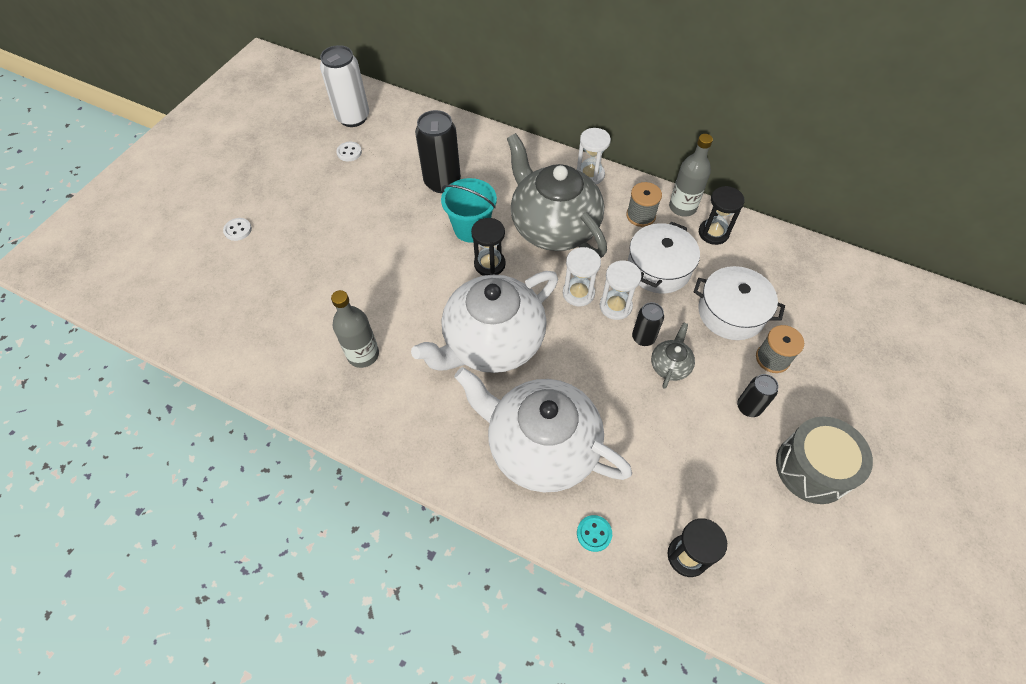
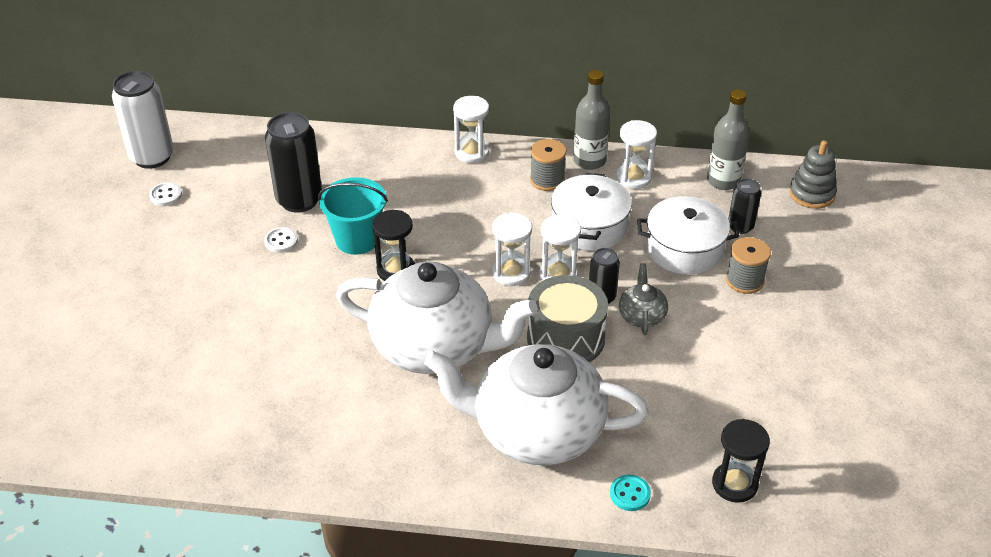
camera: 20 degrees left, 15 degrees down
white button [223,218,252,241] -> white button moved to [264,227,298,253]
grey bottle [331,290,379,368] -> grey bottle moved to [707,89,750,190]
white teapot [411,271,558,373] -> white teapot turned 105 degrees counterclockwise [336,261,538,374]
grey teapot [507,133,607,258] -> none
black hourglass [699,186,745,245] -> white hourglass [616,120,657,189]
black can [737,374,778,417] -> black can moved to [728,178,761,234]
grey drum [776,417,873,504] -> grey drum moved to [527,275,608,362]
none -> grey stacking toy [789,141,837,209]

